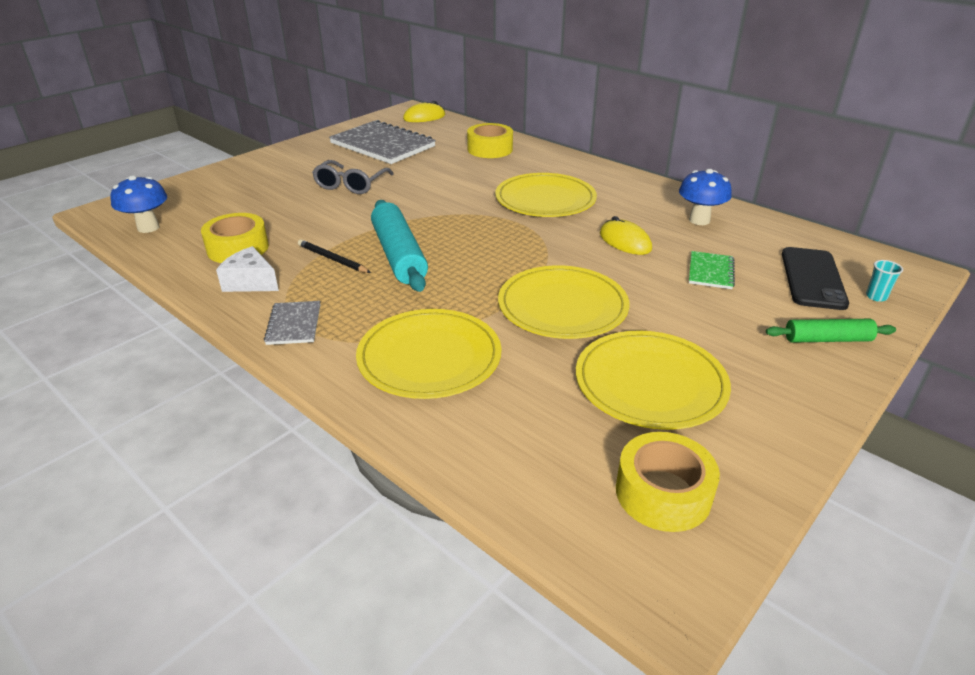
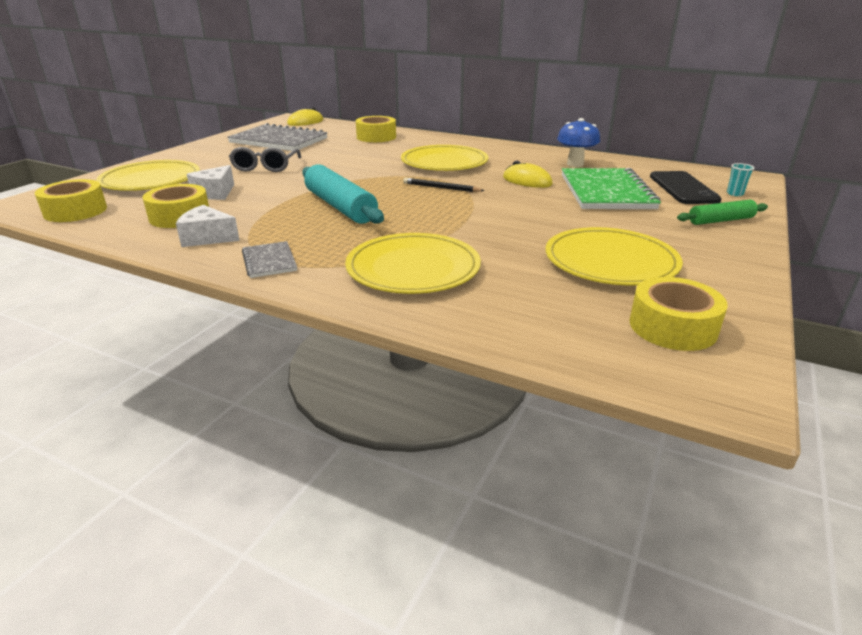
camera: 15 degrees left, 5 degrees down
blue mushroom [110,175,167,233] -> yellow tape [35,179,107,222]
black pencil [298,239,371,273] -> black pencil moved to [403,178,485,192]
yellow plate [498,265,629,339] -> yellow plate moved to [96,160,200,191]
green notebook [689,251,735,289] -> green notebook [562,168,661,209], size x2.09
none -> white cheese [187,165,234,200]

